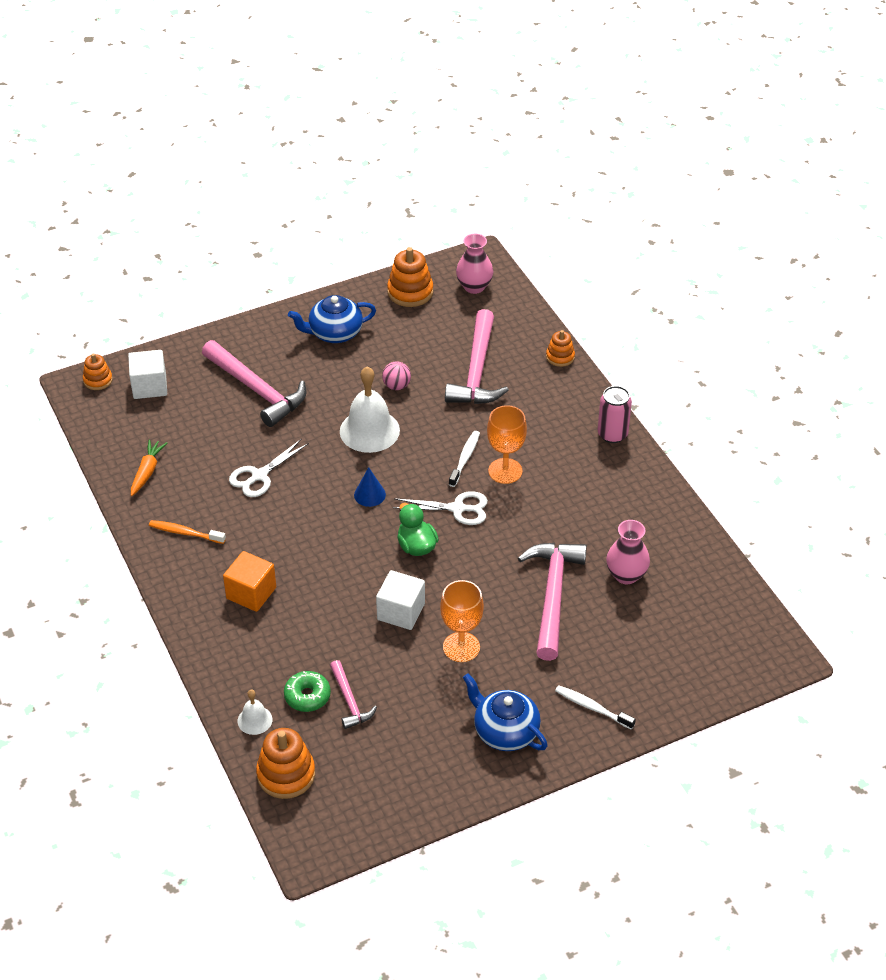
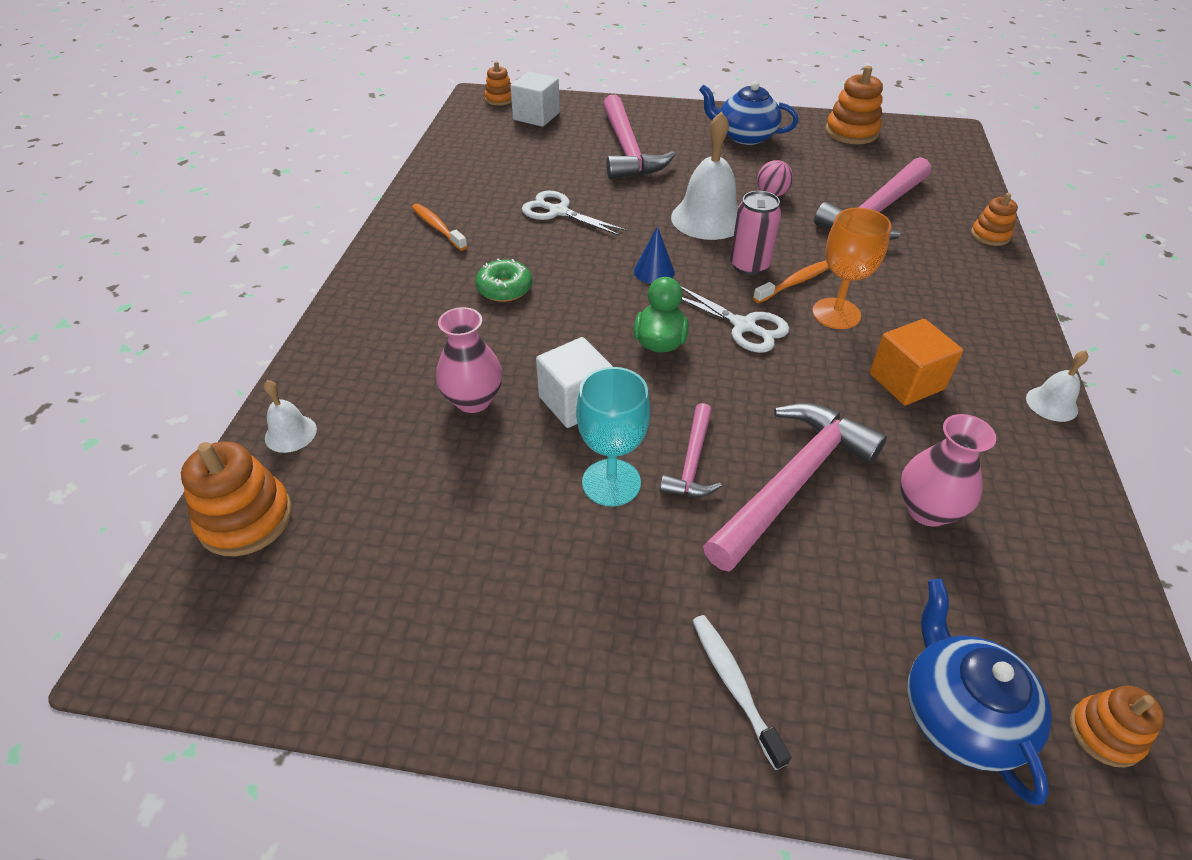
camera: 35 degrees right, 0 degrees up
orange carrot [131,439,167,496] -> none
orange cube [223,551,276,612] -> orange cube moved to [869,319,963,405]
white scissors [229,439,309,497] -> white scissors turned 45 degrees clockwise [522,191,626,236]
green donut [284,671,331,712] -> green donut moved to [475,259,532,302]
pink hammer [330,660,377,729] -> pink hammer moved to [660,403,722,497]
orange goblet [440,580,484,662] -> turquoise goblet [576,367,650,506]
white toothbrush [448,431,480,487] -> orange toothbrush [753,260,829,303]
pink vase [456,234,493,294] -> pink vase moved to [436,307,503,413]
blue teapot [463,673,548,751] -> blue teapot moved to [907,579,1052,805]
pink can [598,386,632,443] -> pink can moved to [730,191,781,275]
none -> white bell [1026,350,1088,422]
none -> orange stacking toy [1070,685,1165,768]

